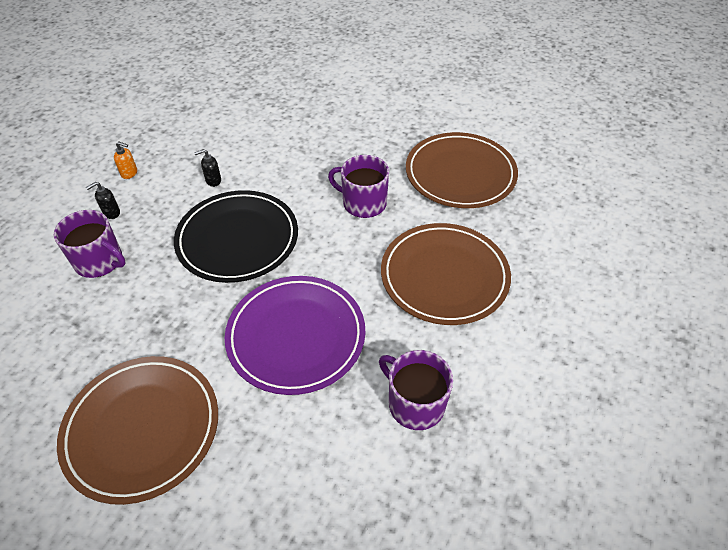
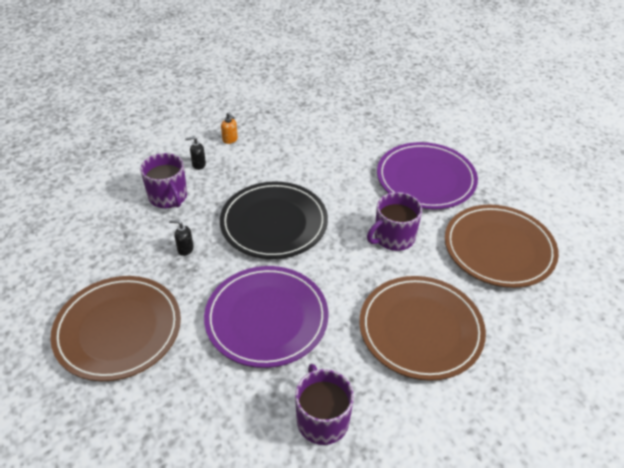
camera: 30 degrees right, 5 degrees down
black soap dispenser [194,149,221,187] -> black soap dispenser moved to [169,220,194,256]
purple mug [328,155,389,218] -> purple mug turned 90 degrees counterclockwise [367,192,422,251]
none -> purple plate [377,142,478,209]

